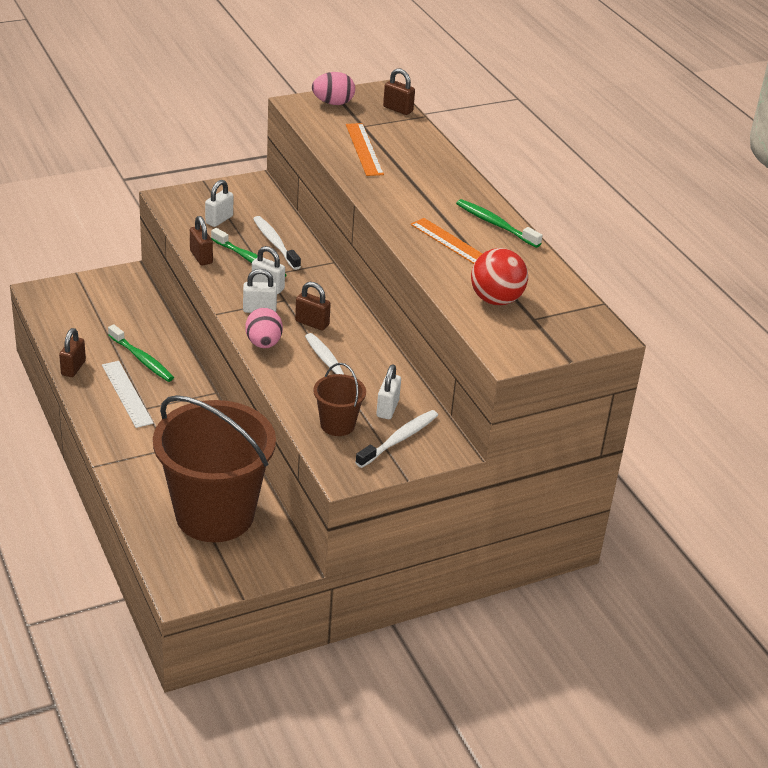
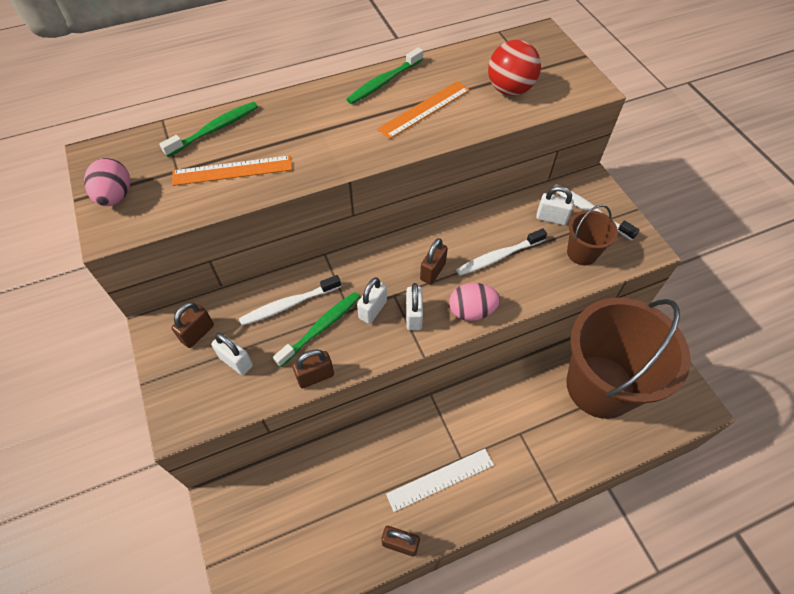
camera: 85 degrees left, 20 degrees up
green toothbrush [108,324,174,382] -> green toothbrush moved to [159,102,258,157]
brown padlock [383,68,415,115] -> brown padlock moved to [171,302,214,348]

